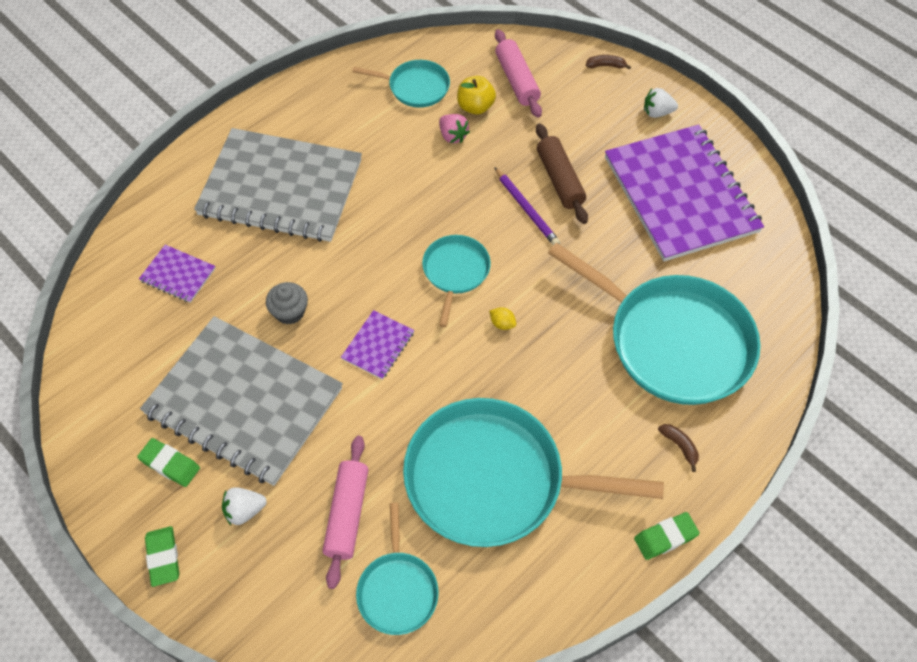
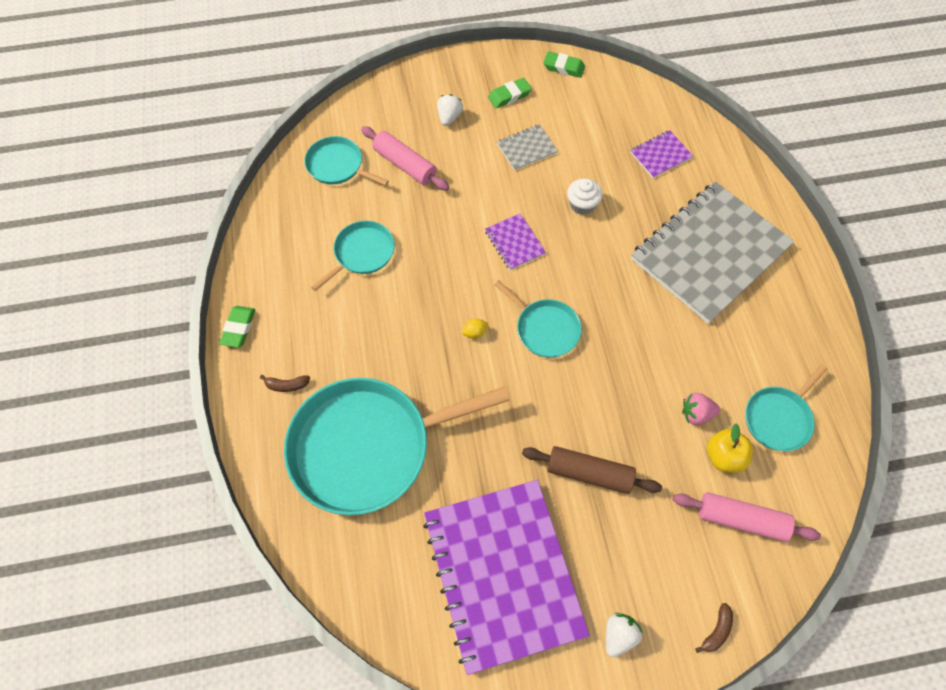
camera: 125 degrees right, 5 degrees up
grey notebook [140,316,343,486] -> grey notebook [497,124,558,171], size x0.41
green eraser [145,526,179,587] -> green eraser moved to [543,51,585,78]
grey cupcake [266,282,308,325] -> white cupcake [567,178,603,215]
turquoise pan [403,398,664,547] -> turquoise pan [311,221,395,291], size x0.49
purple pencil [494,167,560,245] -> none
purple notebook [605,124,764,261] -> purple notebook turned 60 degrees clockwise [423,480,590,675]

